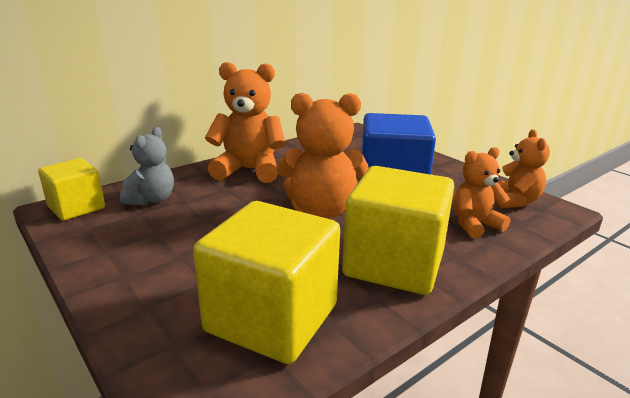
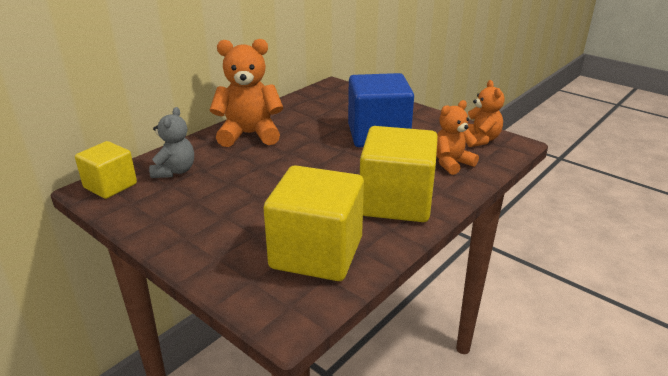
camera: 10 degrees left, 5 degrees up
orange teddy bear [277,93,369,219] -> none

